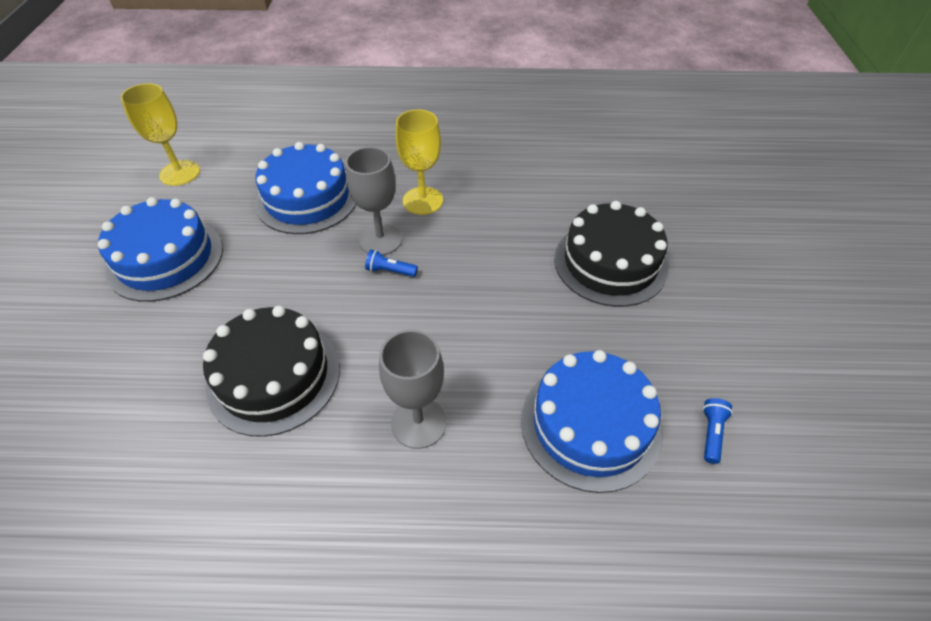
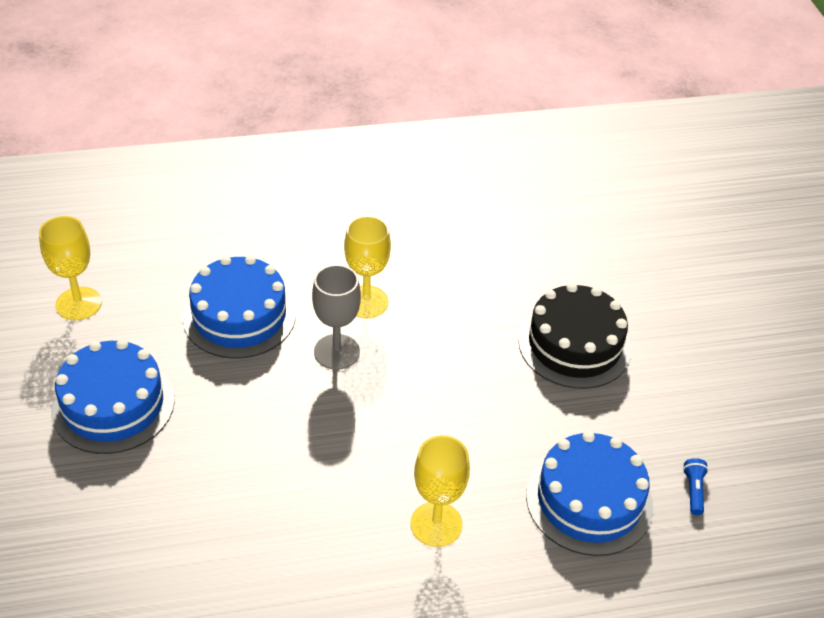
camera: 15 degrees left, 5 degrees down
black cake [203,306,340,437] -> none
blue flashlight [365,250,418,277] -> none
grey goblet [379,330,447,449] -> yellow goblet [411,435,470,547]

